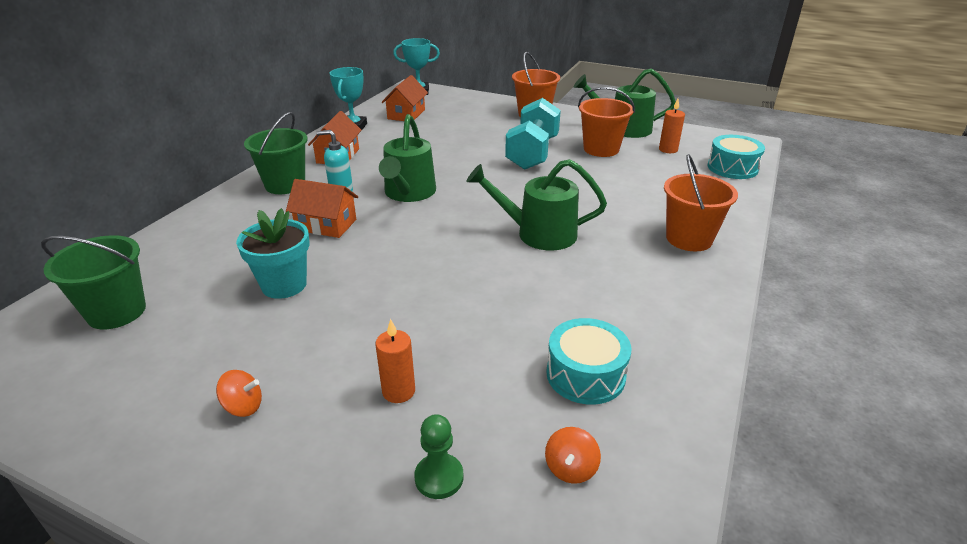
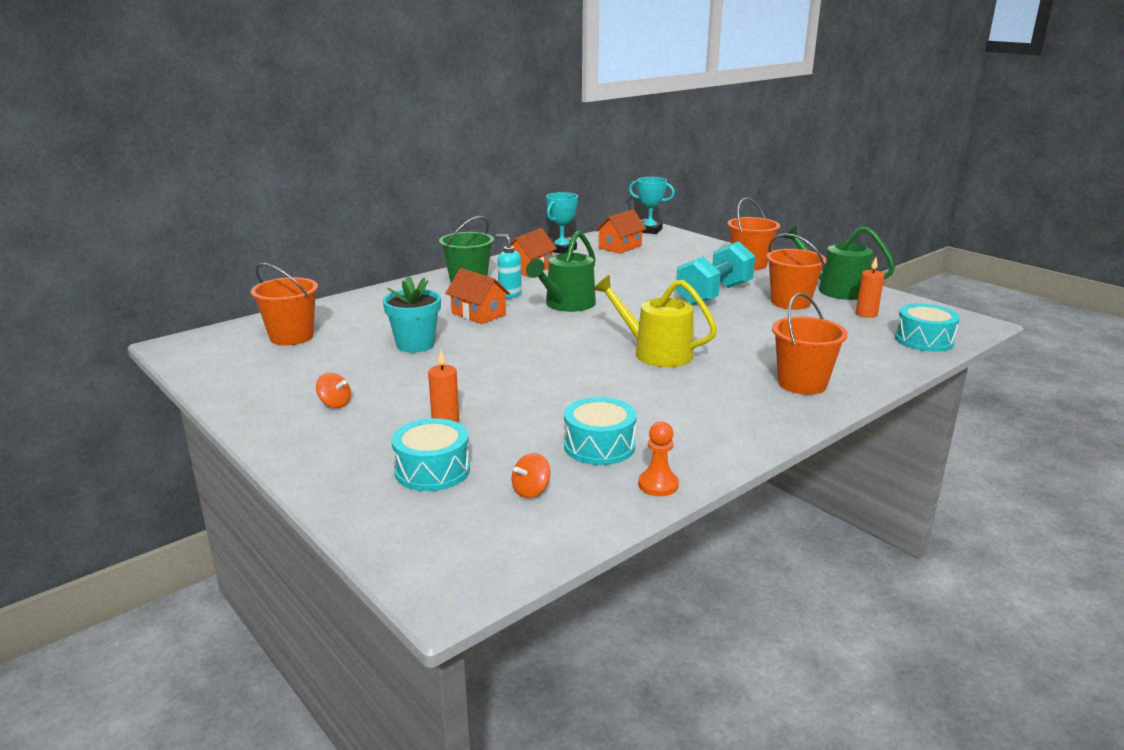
camera: 25 degrees right, 10 degrees down
green bucket [41,235,146,330] -> orange bucket [251,263,318,345]
green pawn [414,414,463,499] -> turquoise drum [391,418,470,491]
green watering can [466,159,607,250] -> yellow watering can [593,275,717,367]
none -> orange pawn [638,422,679,496]

